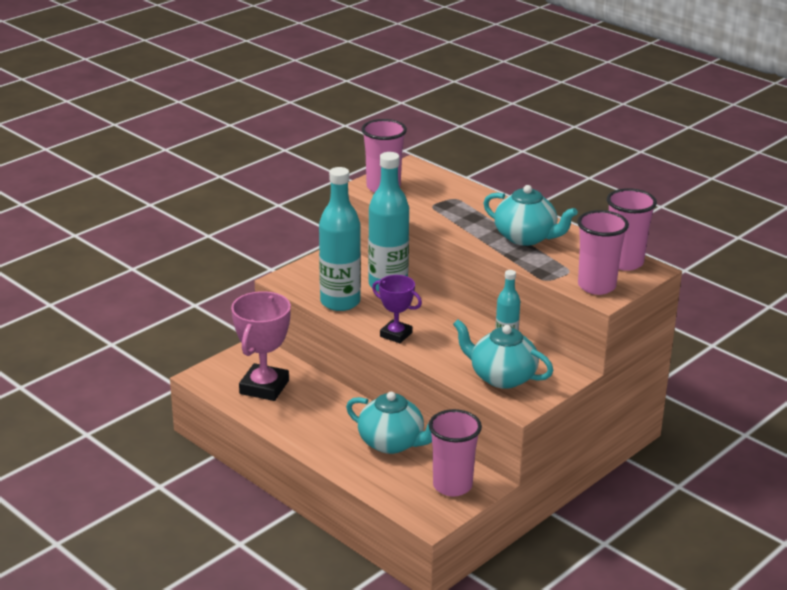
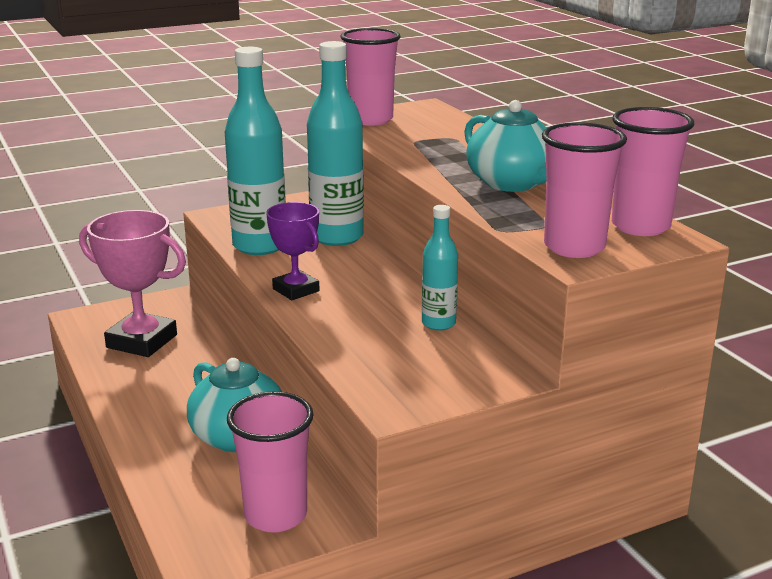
camera: 20 degrees right, 5 degrees down
pink trophy [231,291,291,401] -> pink trophy turned 75 degrees clockwise [79,210,186,357]
turquoise teapot [453,319,554,389] -> none

